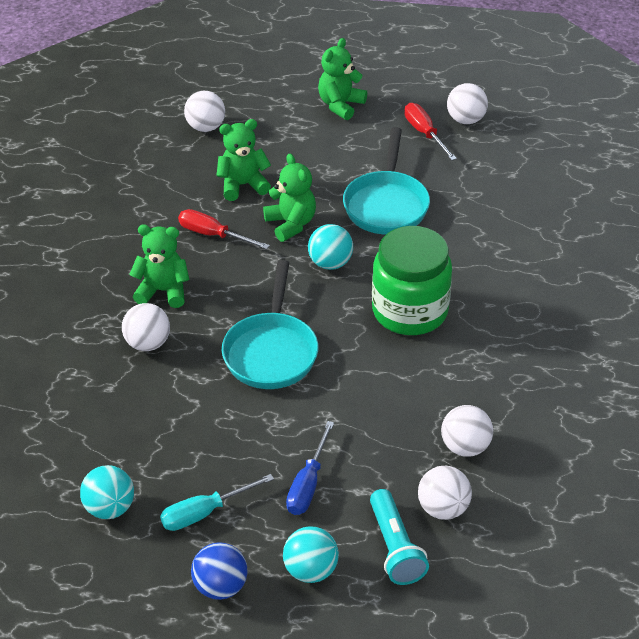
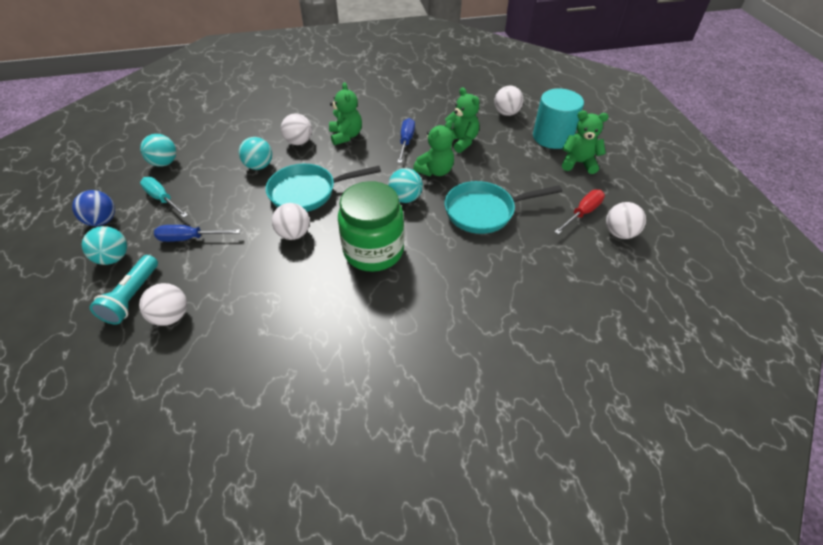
camera: 70 degrees right, 5 degrees up
red screwdriver [178,209,270,249] -> blue screwdriver [397,118,415,163]
turquoise flashlight [370,489,429,585] -> turquoise flashlight turned 45 degrees counterclockwise [89,255,158,325]
white ball [441,405,493,457] -> white ball moved to [272,203,310,240]
none -> turquoise ball [239,137,272,170]
none -> turquoise cylinder [533,89,584,149]

